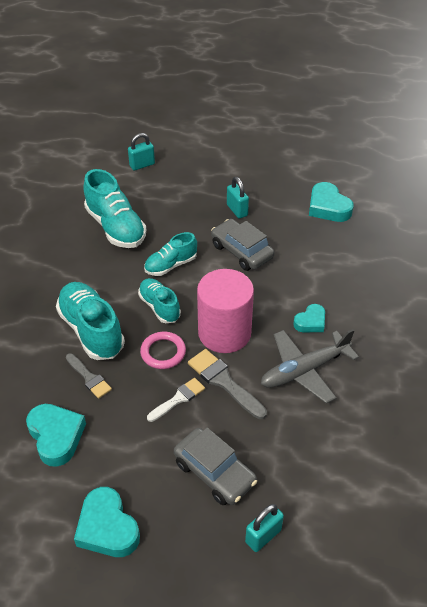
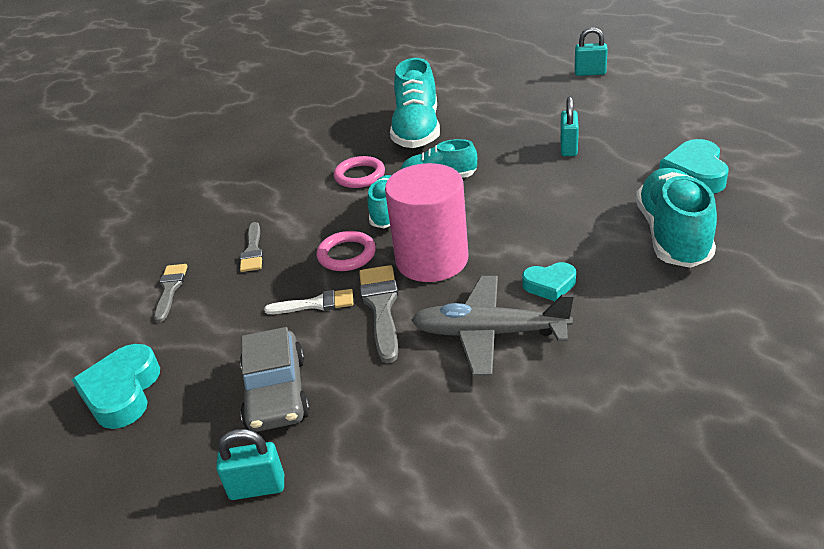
camera: 40 degrees right, 10 degrees down
turquoise heart [26,404,86,467] -> grey brush [154,264,187,322]
turquoise shoe [56,282,125,360] -> turquoise shoe moved to [636,168,717,268]
turquoise padlock [128,133,155,171] -> turquoise padlock moved to [574,27,608,76]
grey car [211,219,274,271] -> none
none -> pink ring [334,156,385,188]

